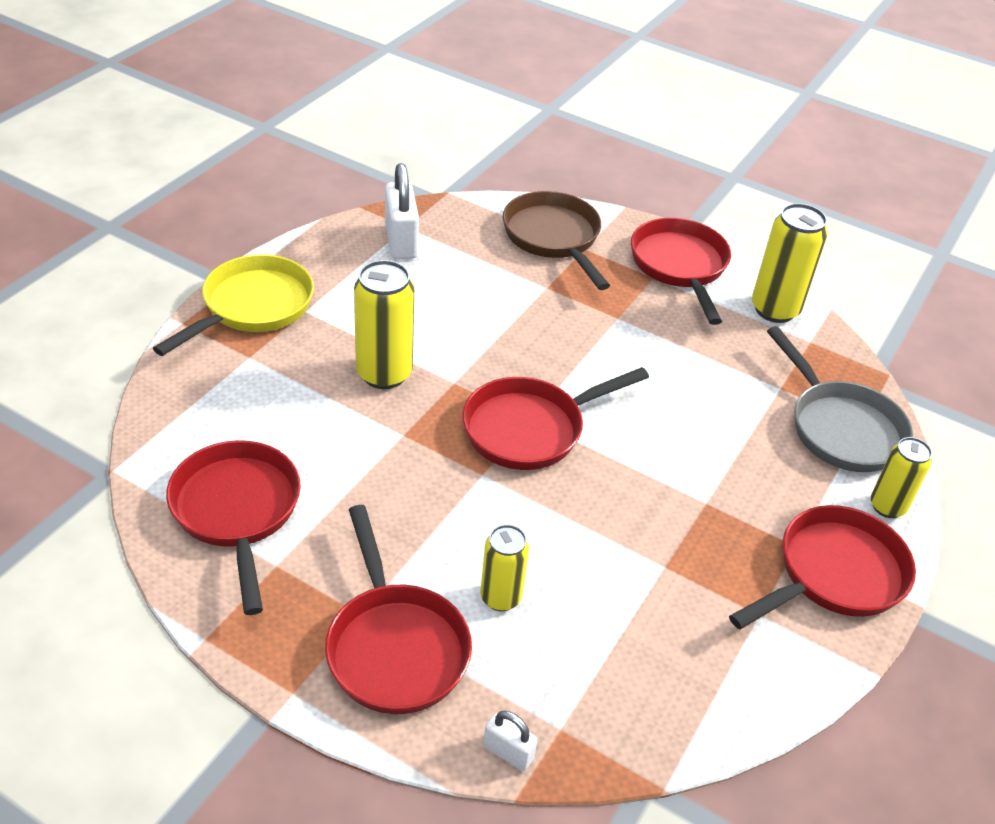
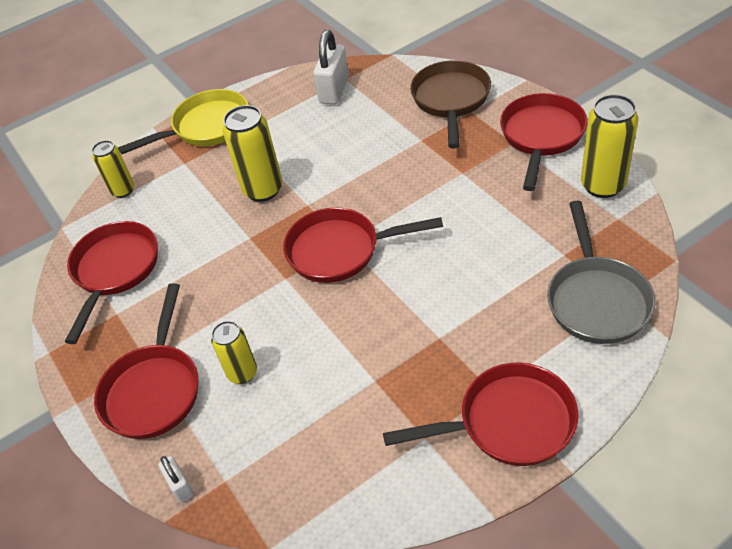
camera: 35 degrees right, 5 degrees up
yellow can [871,437,932,518] -> yellow can moved to [92,140,134,198]

